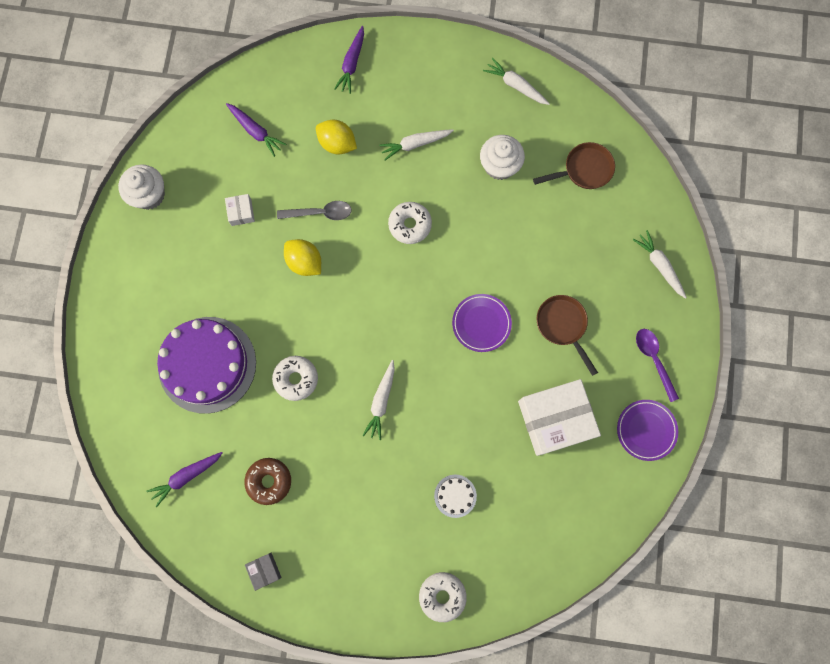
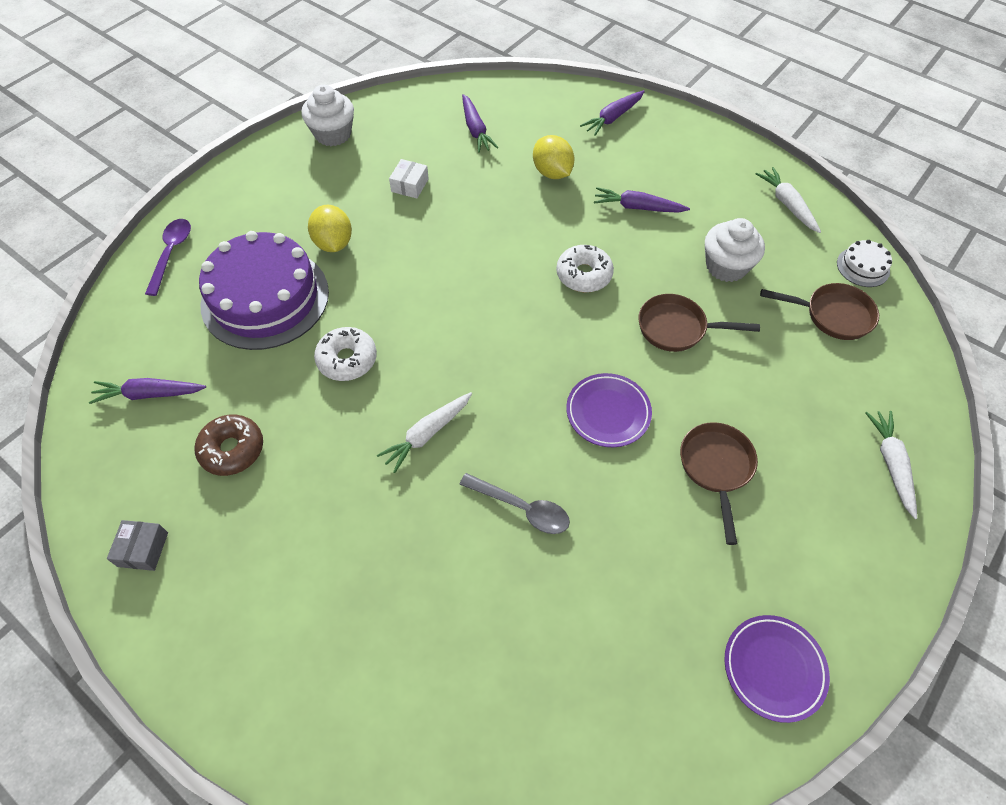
camera: 30 degrees right, 20 degrees down
grey spoon [277,201,352,220] -> grey spoon moved to [459,473,570,534]
yellow lemon [284,239,321,276] -> yellow lemon moved to [308,205,352,252]
white carrot [379,129,454,160] -> purple carrot [594,187,690,213]
white donut [419,572,467,622] -> none
white cake [434,475,477,518] -> white cake moved to [837,240,892,287]
white box [518,379,601,456] -> none
purple spoon [636,329,679,402] -> purple spoon moved to [145,219,191,296]
none -> brown pan [638,294,760,352]

